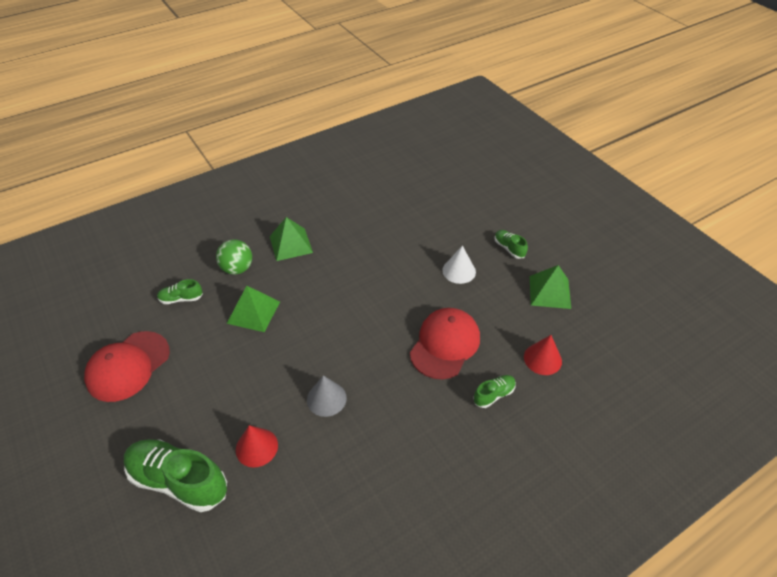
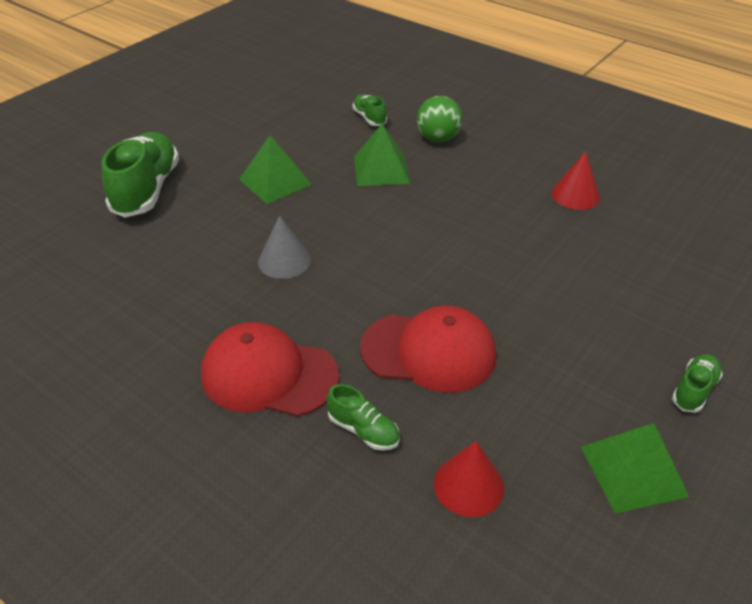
camera: 70 degrees right, 5 degrees down
red cap [84,331,170,402] -> red cap moved to [201,322,339,417]
red cone [236,425,278,468] -> red cone moved to [552,151,600,210]
green pyramid [270,217,313,261] -> green pyramid moved to [239,135,312,204]
white cone [442,245,476,284] -> none

